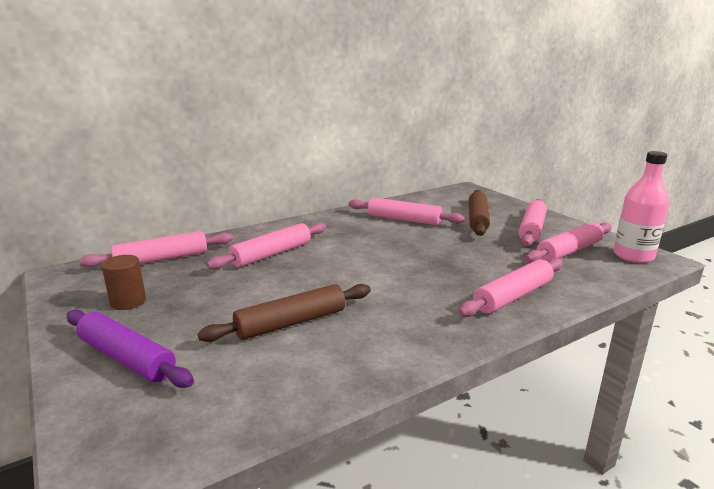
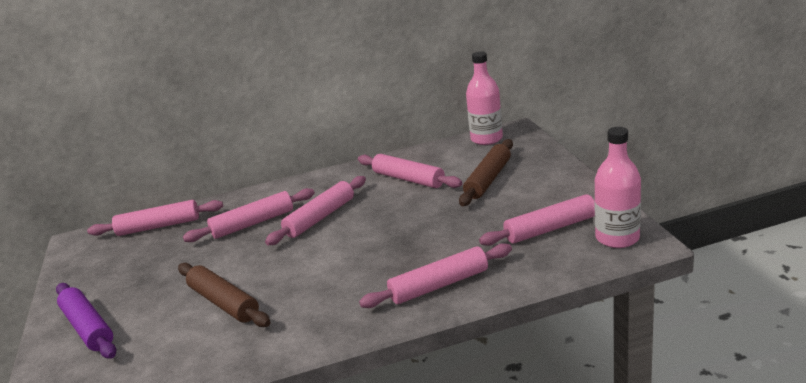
camera: 20 degrees right, 5 degrees up
brown cylinder [101,255,146,310] -> none
brown rolling pin [198,284,371,342] -> brown rolling pin turned 60 degrees clockwise [178,263,271,327]
pink rolling pin [518,199,547,246] -> pink rolling pin moved to [265,176,366,245]
none -> pink bottle [466,51,503,145]

